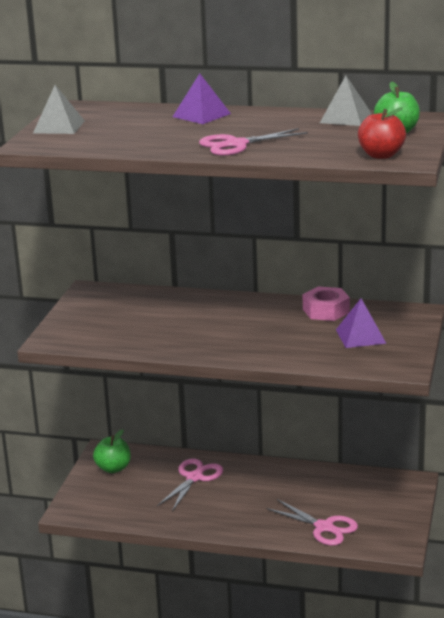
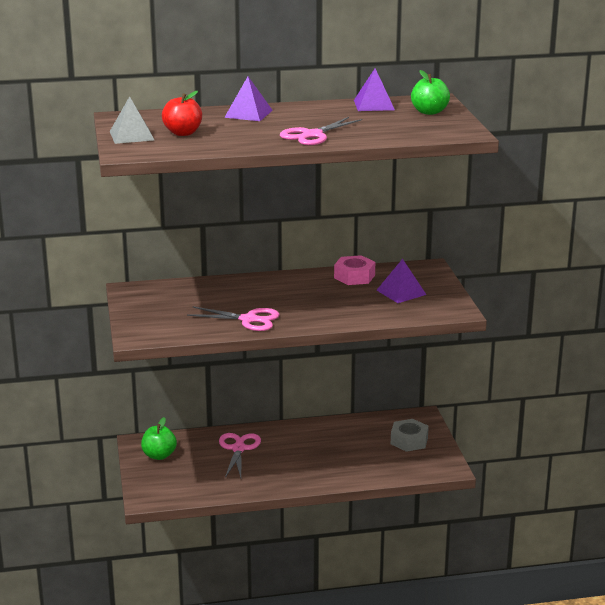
camera: 25 degrees left, 0 degrees up
pink scissors [266,499,358,546] -> pink scissors moved to [187,306,280,331]
grey pyramid [320,76,372,126] -> purple pyramid [354,68,395,111]
red apple [358,107,406,159] -> red apple moved to [162,91,202,136]
none -> grey nut [391,419,429,452]

